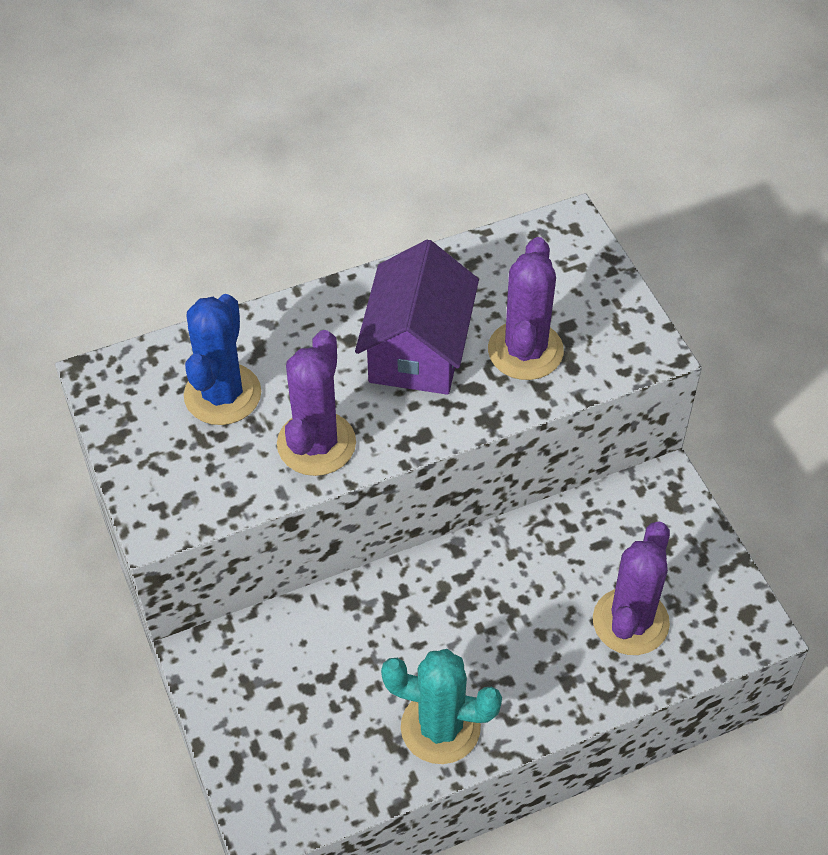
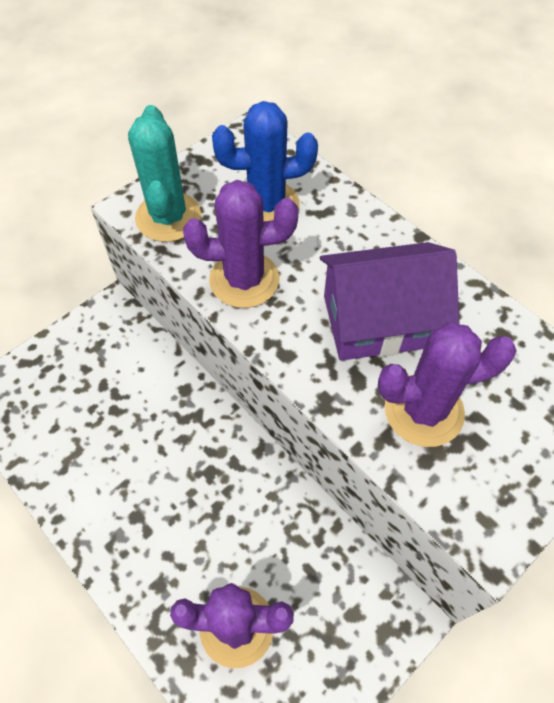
camera: 70 degrees right, 5 degrees up
turquoise cactus [381,649,502,764] -> turquoise cactus moved to [128,105,201,242]

